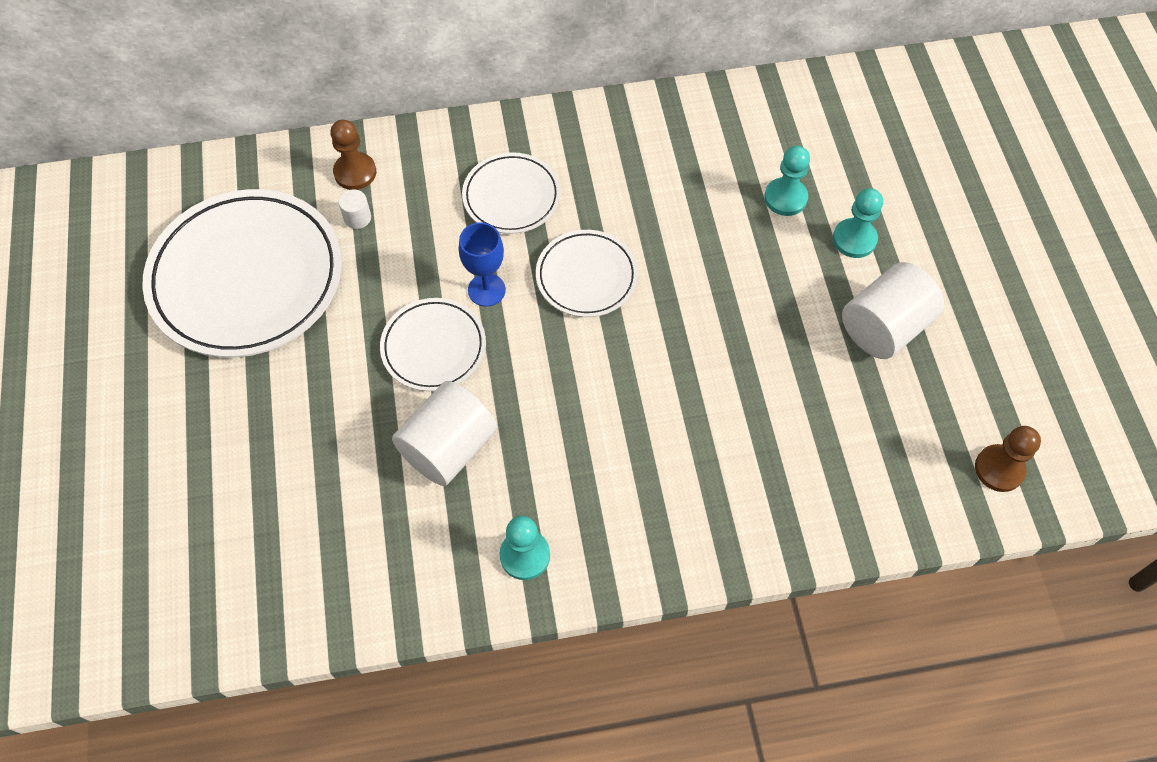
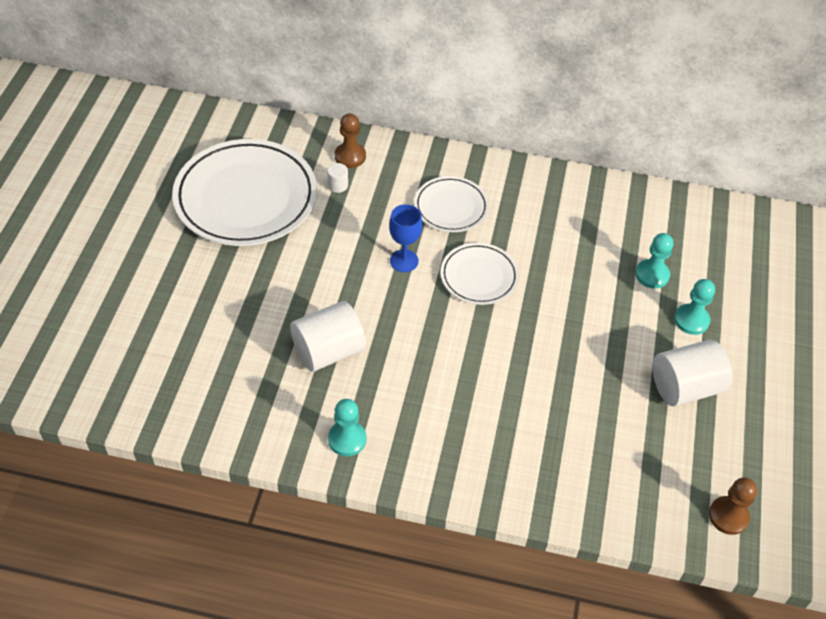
camera: 20 degrees right, 10 degrees down
white plate [380,298,486,391] -> none

